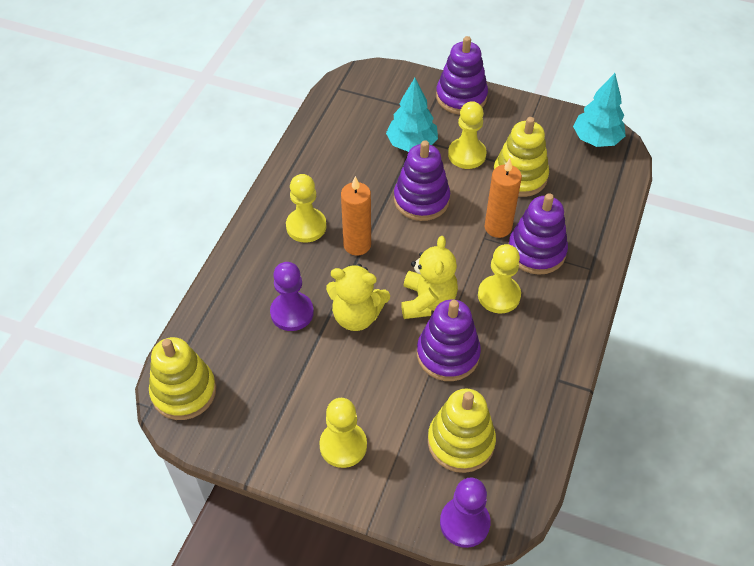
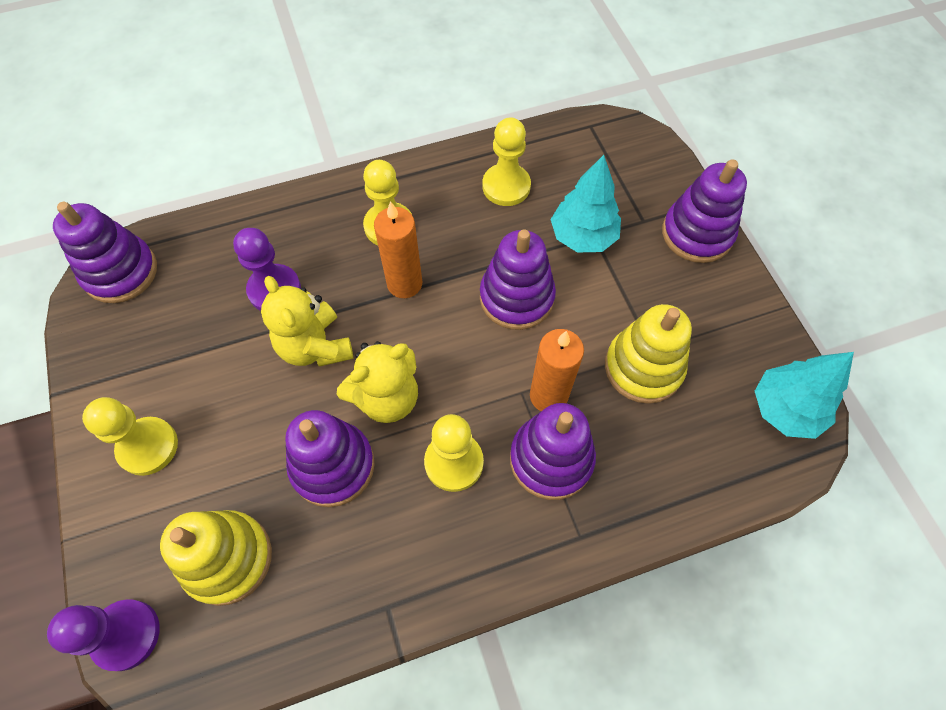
camera: 50 degrees right, 10 degrees up
yellow stacking toy [149,337,216,420] -> purple stacking toy [53,202,157,303]
yellow pawn [448,101,487,169] -> yellow pawn moved to [482,118,531,206]

